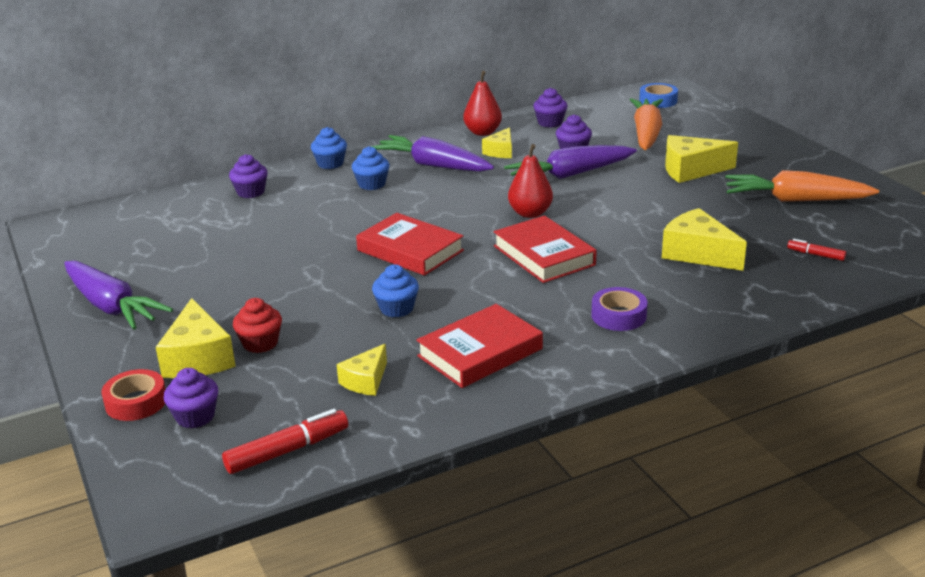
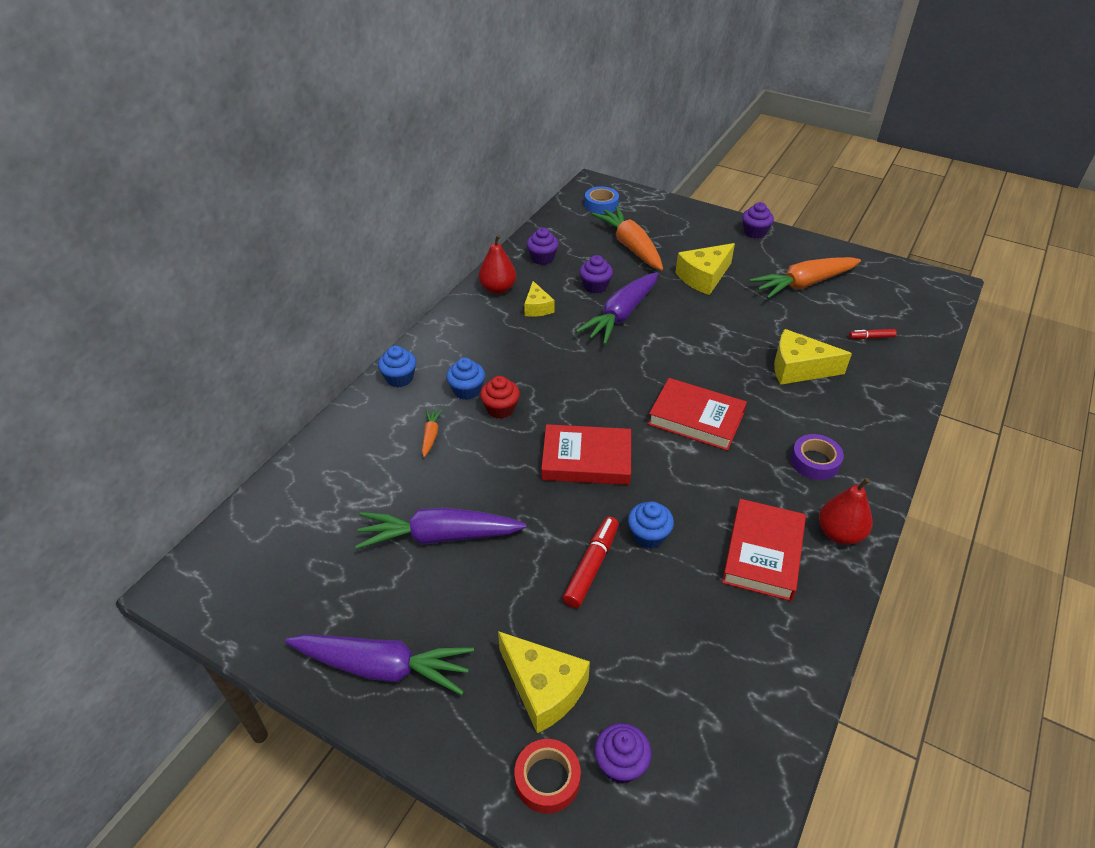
camera: 35 degrees left, 15 degrees up
red marker [222,409,348,474] -> red marker moved to [563,516,619,608]
purple cupcake [229,154,268,198] -> purple cupcake moved to [742,202,774,238]
red cupcake [233,298,282,353] -> red cupcake moved to [480,376,520,419]
yellow cheese [336,344,387,396] -> none
purple carrot [371,135,494,172] -> purple carrot moved to [355,508,526,549]
red pear [508,144,553,218] -> red pear moved to [819,478,873,545]
none -> orange carrot [422,409,443,457]

